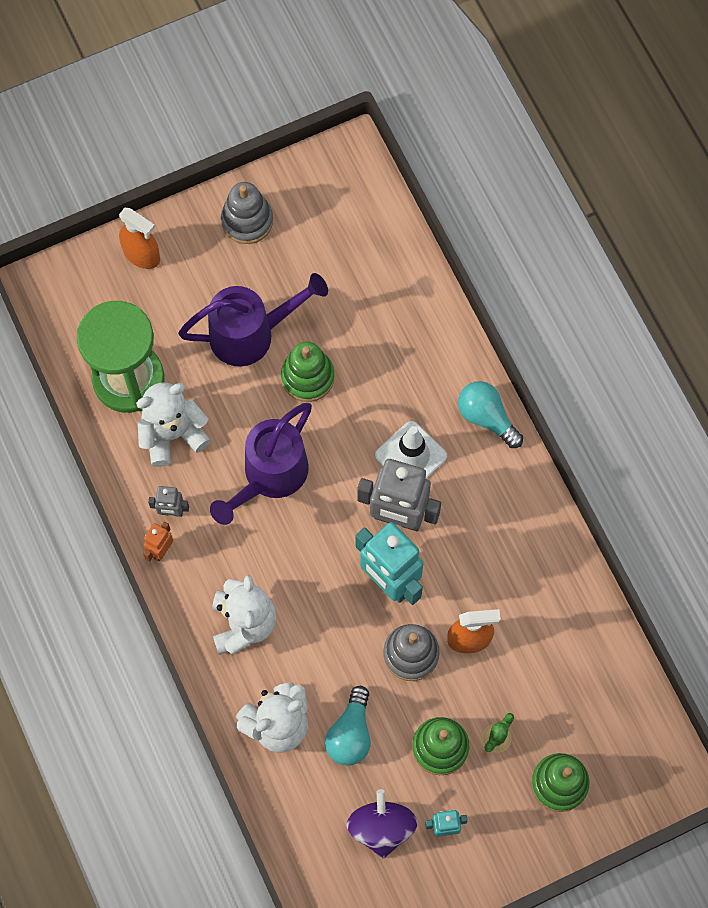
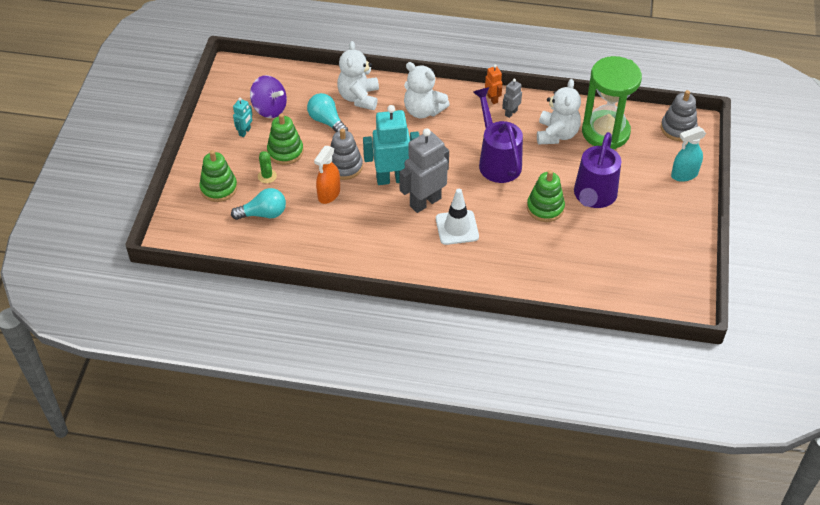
camera: 125 degrees right, 20 degrees down
orange spray bottle [119,208,160,269] -> turquoise spray bottle [671,126,706,182]
grey stacking toy [221,182,273,244] -> grey stacking toy moved to [661,90,698,141]
turquoise light bulb [458,381,523,448] -> turquoise light bulb moved to [231,188,286,220]

